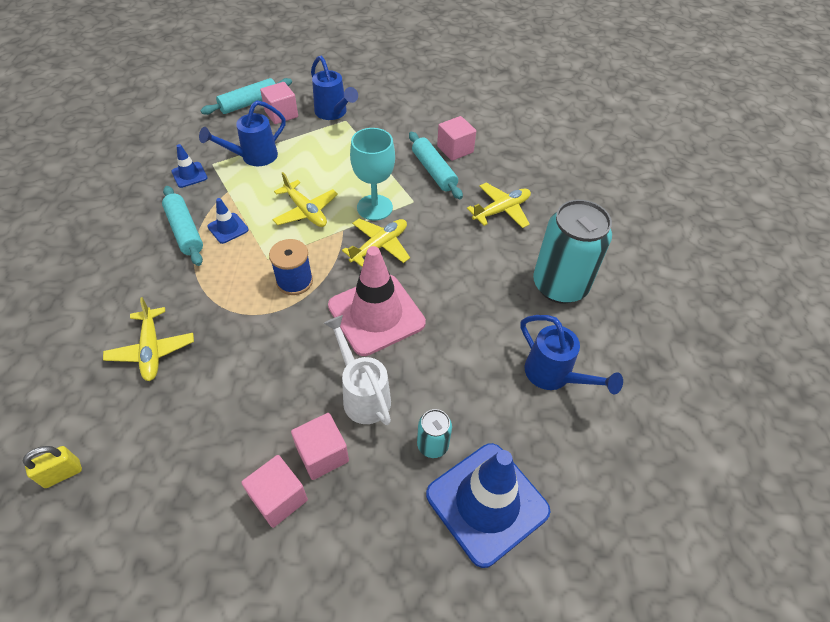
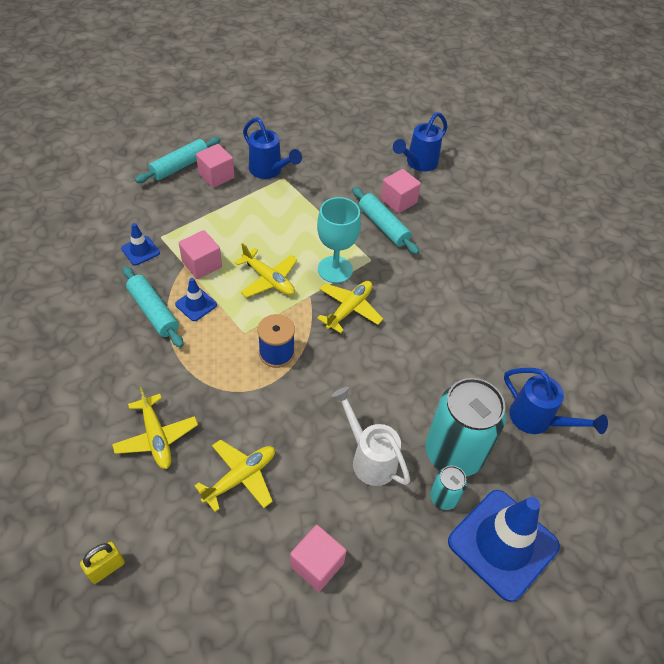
camera: 10 degrees left, 0 degrees up
blue watering can [199,100,286,166] -> blue watering can moved to [393,112,447,172]
pink cube [291,413,349,480] -> pink cube moved to [179,230,222,279]
pink traffic cone [328,246,426,356] -> none
yellow plane [467,183,531,228] -> yellow plane moved to [195,439,275,512]
turquoise can [533,200,612,304] -> turquoise can moved to [425,378,506,477]

